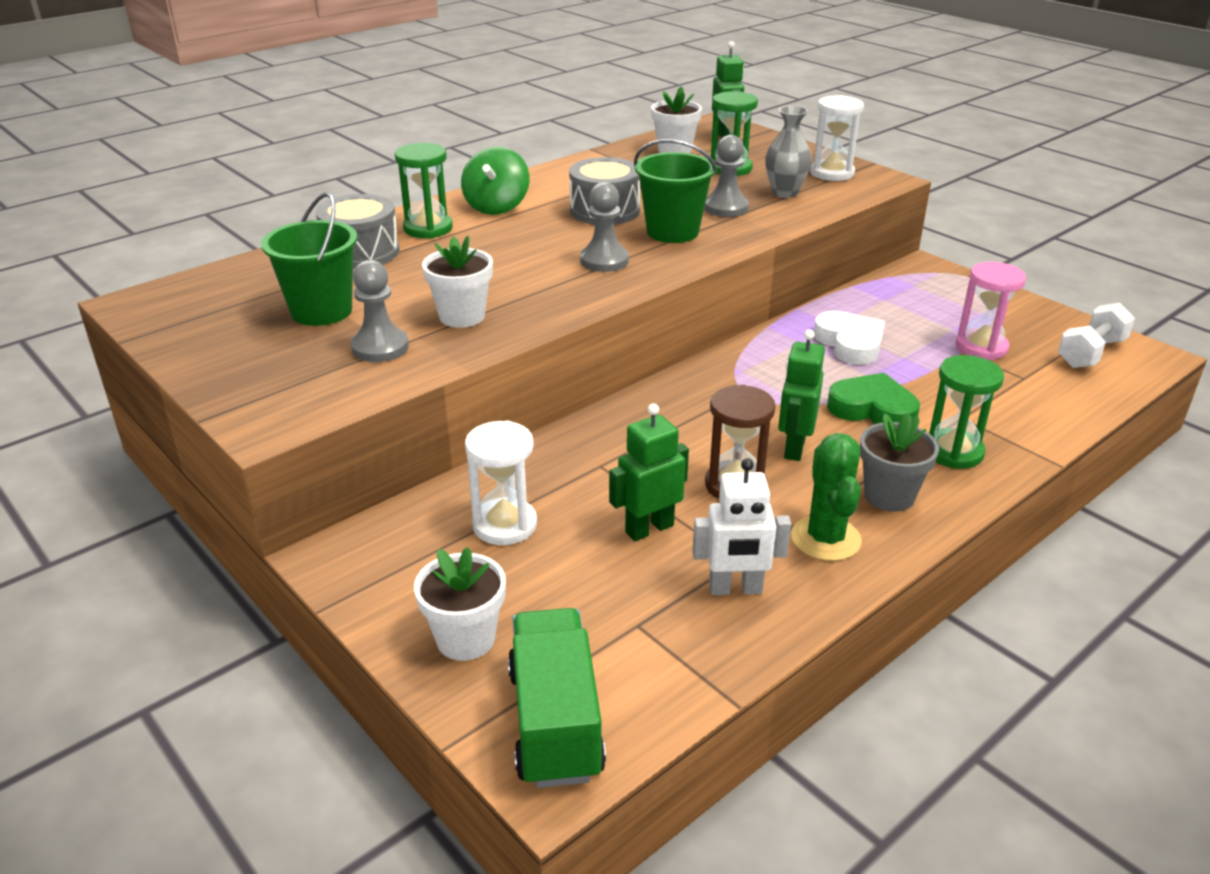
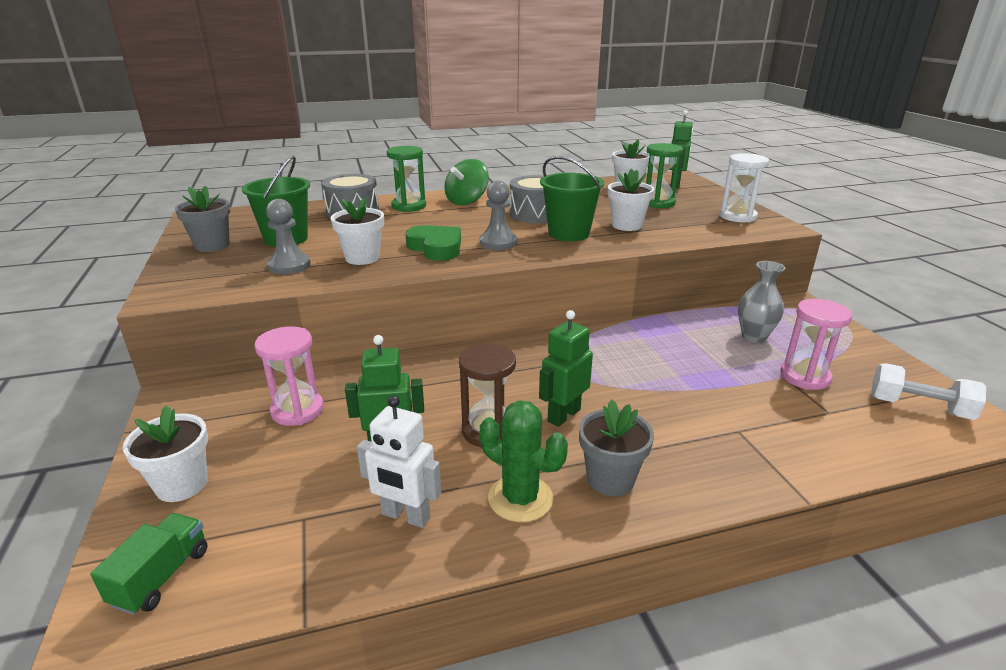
camera: 25 degrees right, 5 degrees down
white hourglass [465,420,537,545] -> pink hourglass [255,327,324,426]
green truck [508,608,606,788] -> green truck [90,513,207,615], size x0.61
grey pawn [704,135,749,217] -> white flower pot [608,169,654,231]
grey vase [765,106,812,198] -> grey vase moved to [738,261,785,343]
green cactus [791,433,862,561] -> green cactus turned 75 degrees counterclockwise [480,400,568,522]
white heart [814,311,885,365] -> none
green heart [827,373,920,424] -> green heart moved to [406,225,461,261]
green hourglass [929,355,1004,469] -> none
white dumbbell [1058,303,1135,368] -> white dumbbell turned 45 degrees clockwise [871,363,986,420]
none -> grey flower pot [175,186,230,252]

